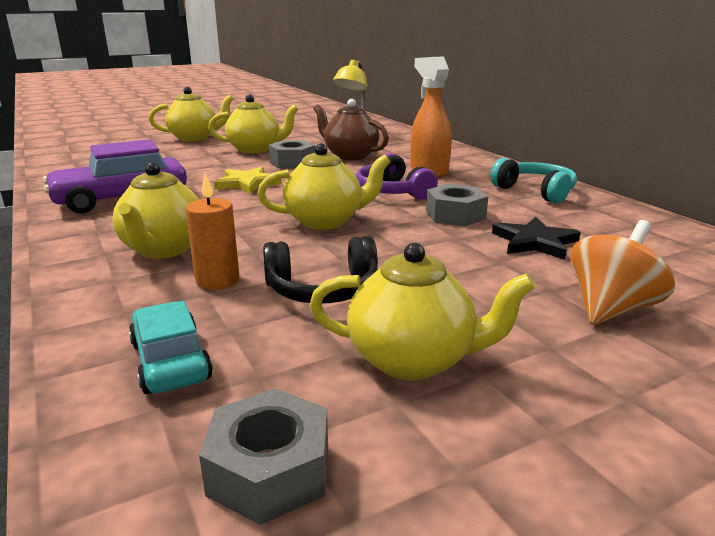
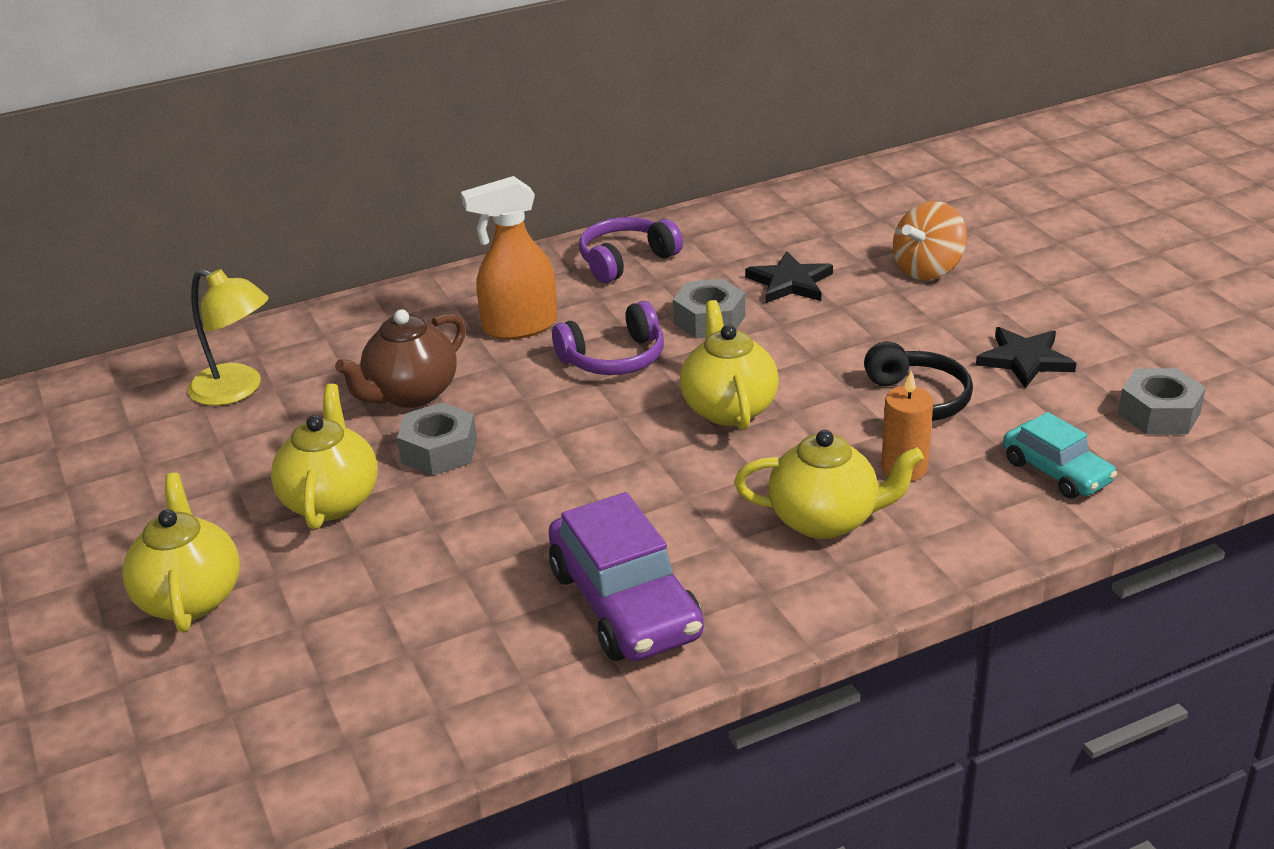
camera: 85 degrees left, 10 degrees up
turquoise car [129,301,213,394] -> turquoise car turned 105 degrees counterclockwise [1003,412,1117,499]
yellow star [214,167,282,194] -> none
yellow teapot [309,242,536,381] -> black star [976,327,1076,388]
turquoise headphones [490,158,577,204] -> purple headphones [579,217,683,283]
orange spinning top [570,220,675,325] -> orange spinning top turned 90 degrees counterclockwise [893,201,967,280]

